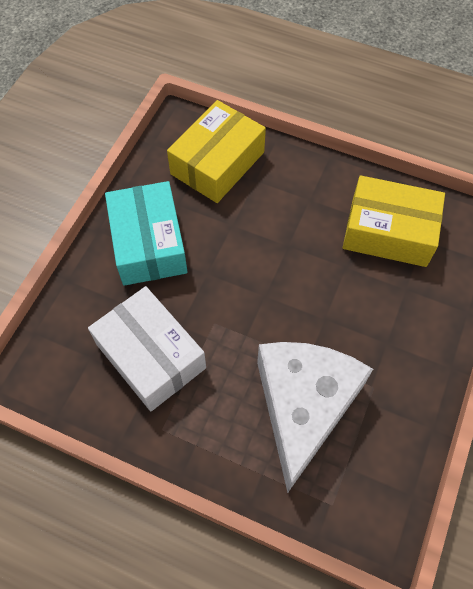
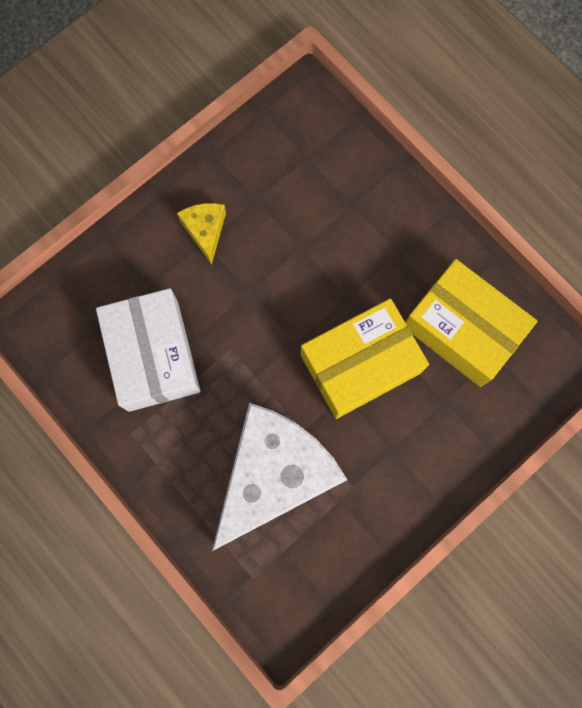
camera: 25 degrees right, 15 degrees up
turquoise box [105,181,187,286] -> yellow cheese [177,203,226,265]
yellow box [167,100,266,203] -> yellow box moved to [301,298,429,419]

